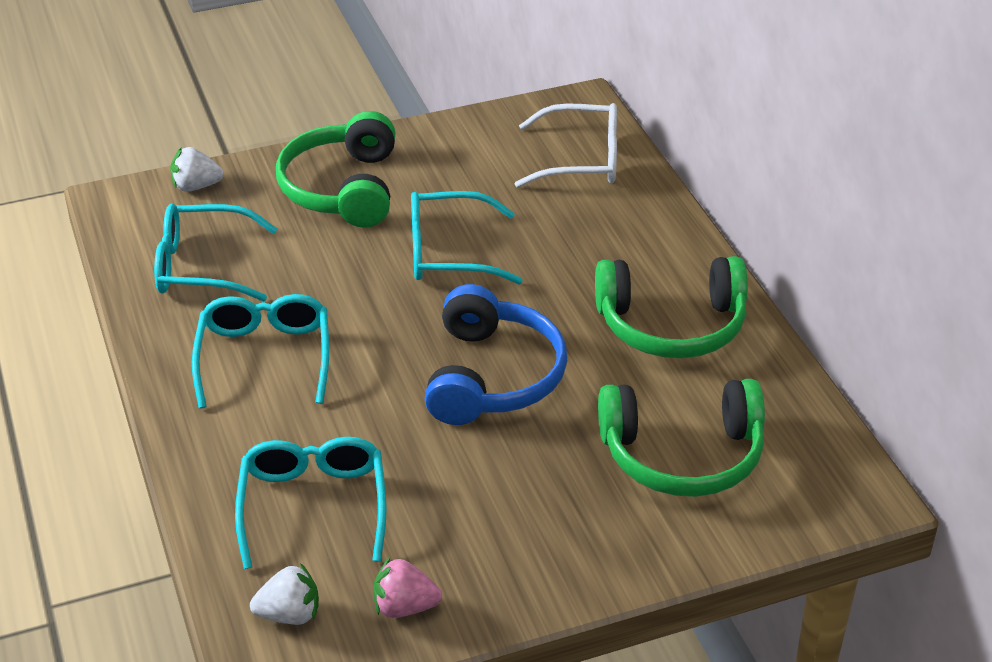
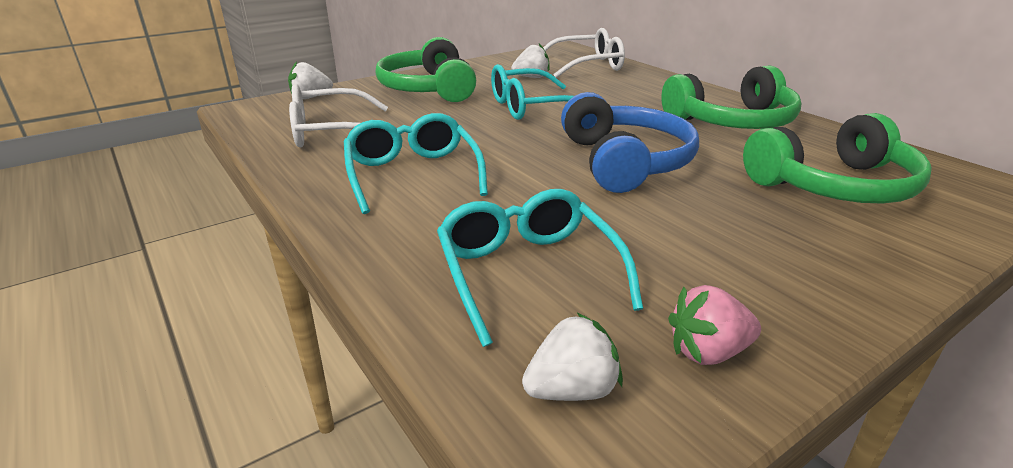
camera: 15 degrees left, 10 degrees down
turquoise glasses [154,203,277,301] -> white glasses [289,84,388,147]
none -> white strawberry [511,44,550,78]

